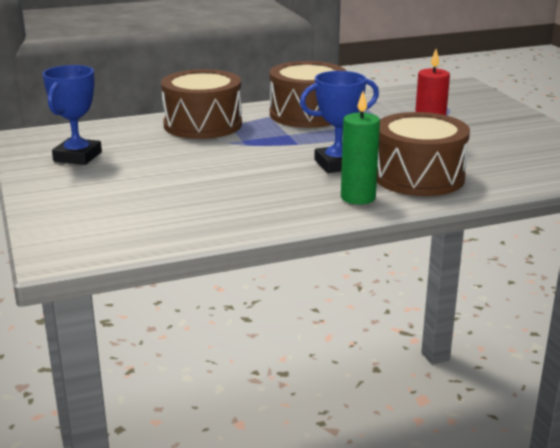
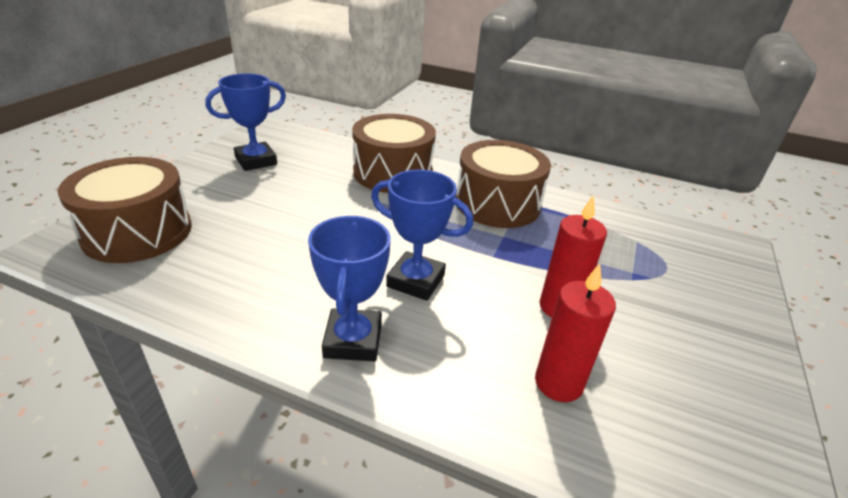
camera: 40 degrees right, 10 degrees up
green candle [341,91,380,205] -> blue trophy [308,216,391,361]
brown drum [377,112,470,196] -> brown drum moved to [58,157,192,263]
none -> red candle [535,263,616,402]

